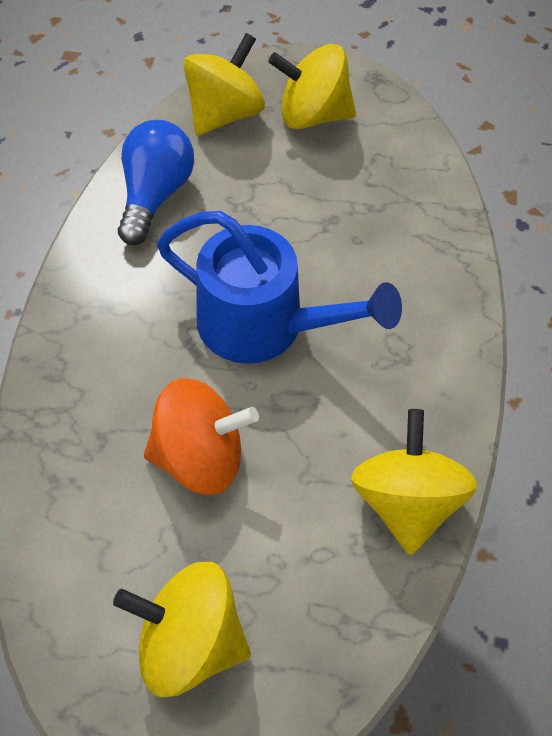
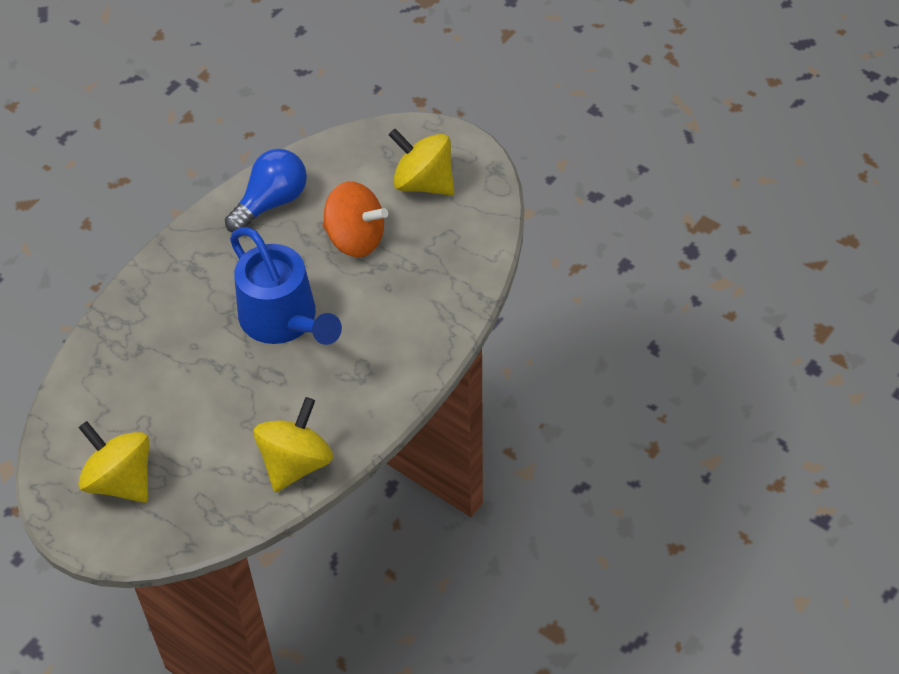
camera: 30 degrees right, 5 degrees down
orange spinning top [144,378,259,495] -> orange spinning top moved to [322,181,388,257]
yellow spinning top [183,33,265,136] -> none

